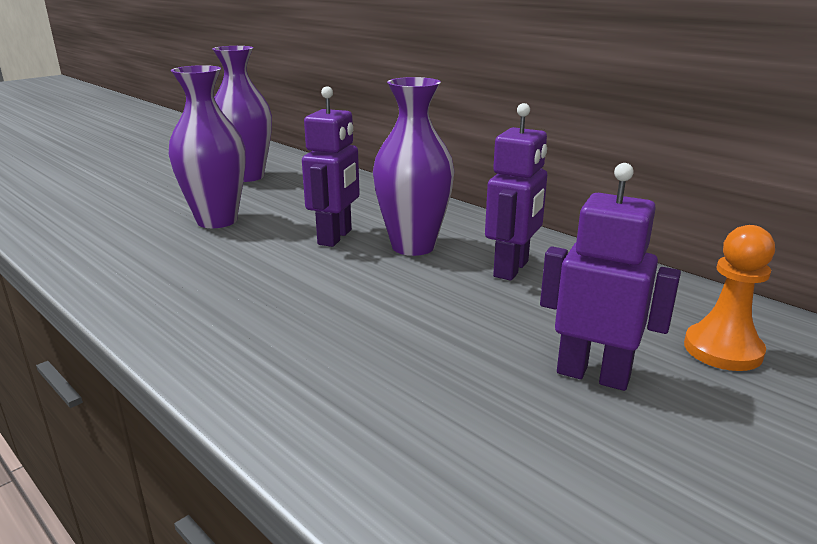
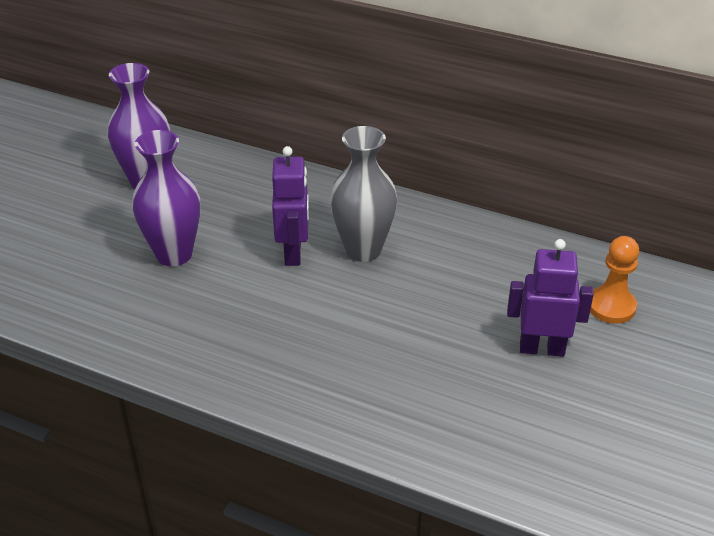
camera: 20 degrees left, 15 degrees up
purple vase [373,77,454,256] -> grey vase [330,126,397,262]
purple robot [485,103,547,281] -> none

